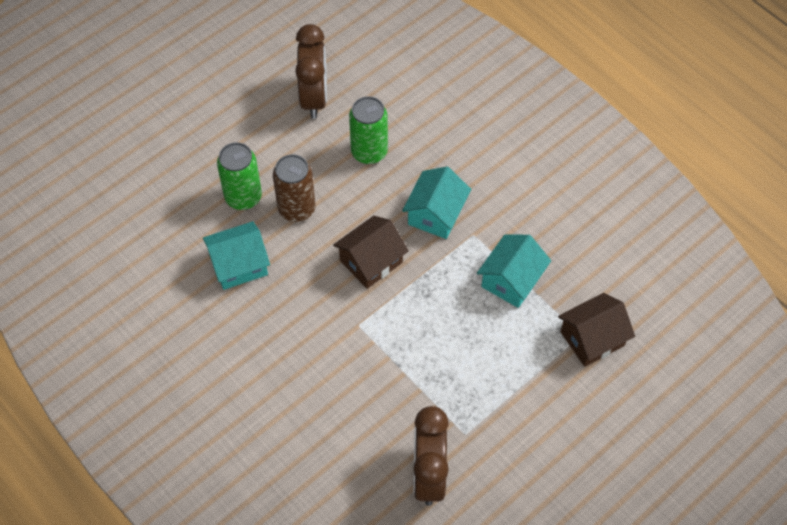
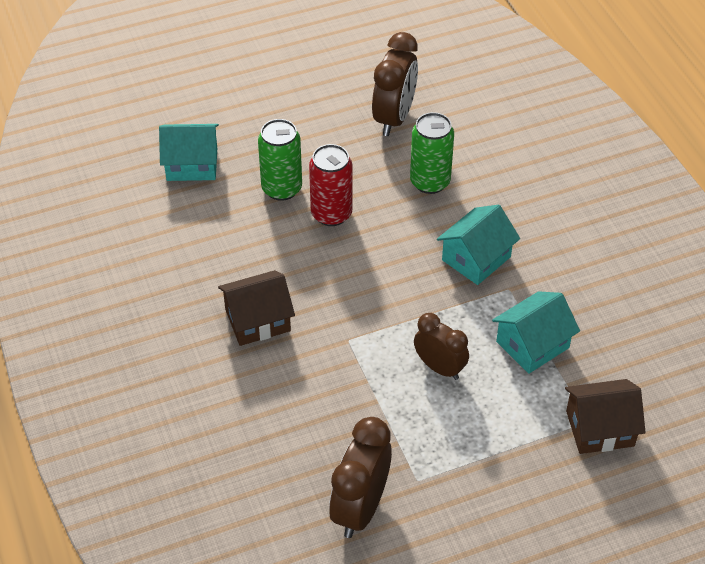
camera: 20 degrees right, 10 degrees down
turquoise house [203,221,270,290] -> turquoise house moved to [159,124,219,181]
brown can [273,154,315,222] -> red can [309,144,352,226]
brown house [333,216,409,289] -> brown house moved to [218,270,295,346]
none -> brown clock [414,313,469,380]

